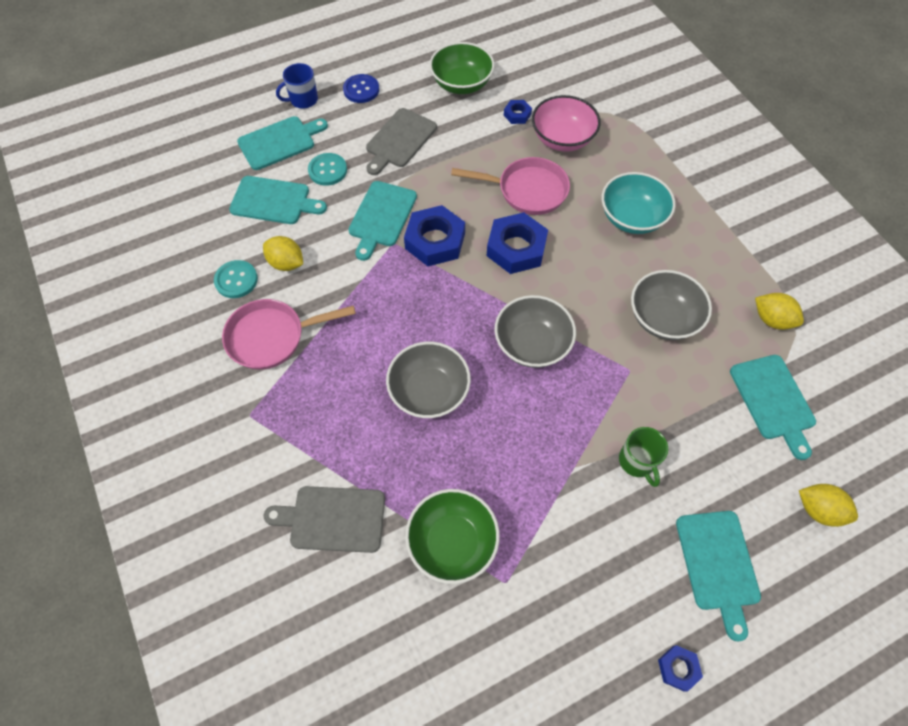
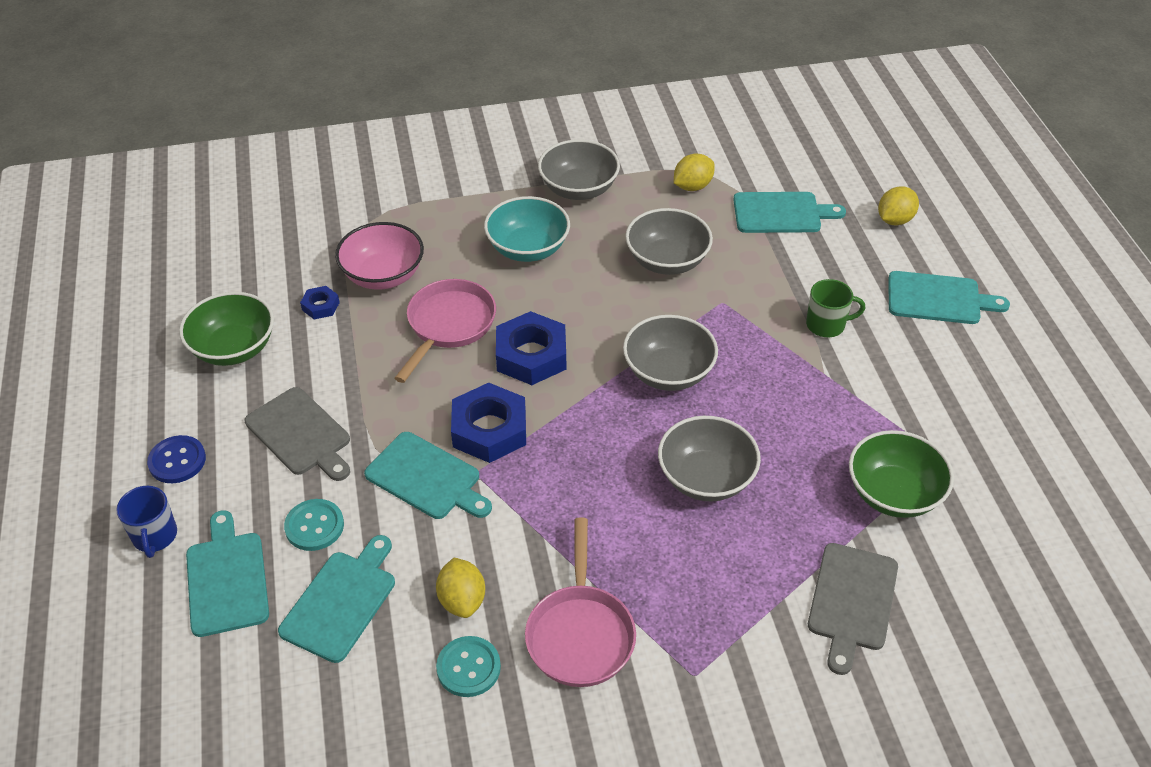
camera: 75 degrees left, 15 degrees down
yellow lemon [263,236,303,271] -> yellow lemon turned 60 degrees counterclockwise [436,558,485,618]
blue nut [658,645,703,692] -> none
none -> grey bowl [538,139,620,200]

